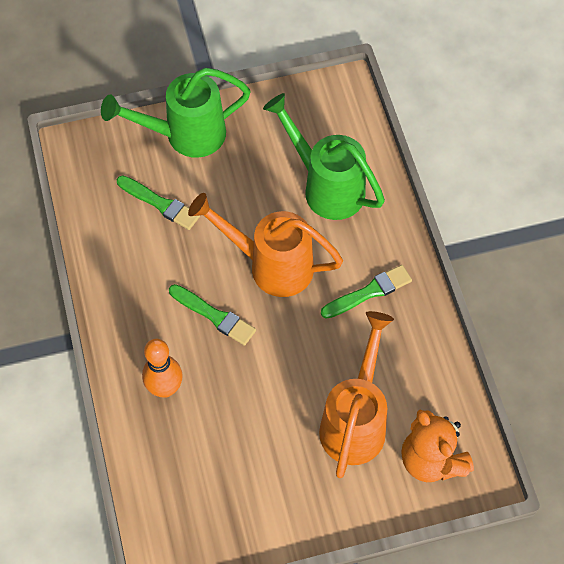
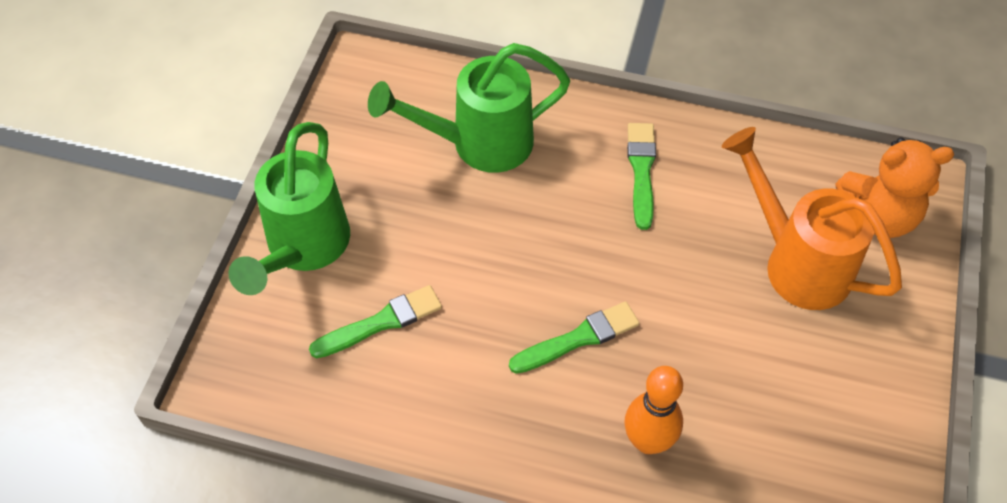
camera: 60 degrees left, 5 degrees down
orange watering can [188,193,343,297] -> none

